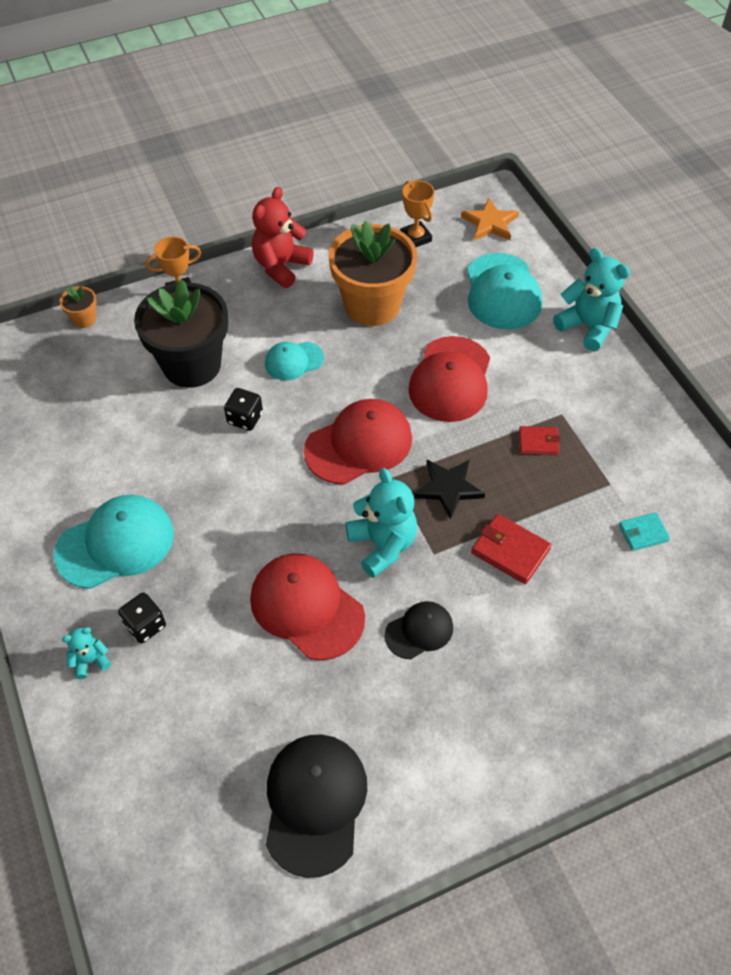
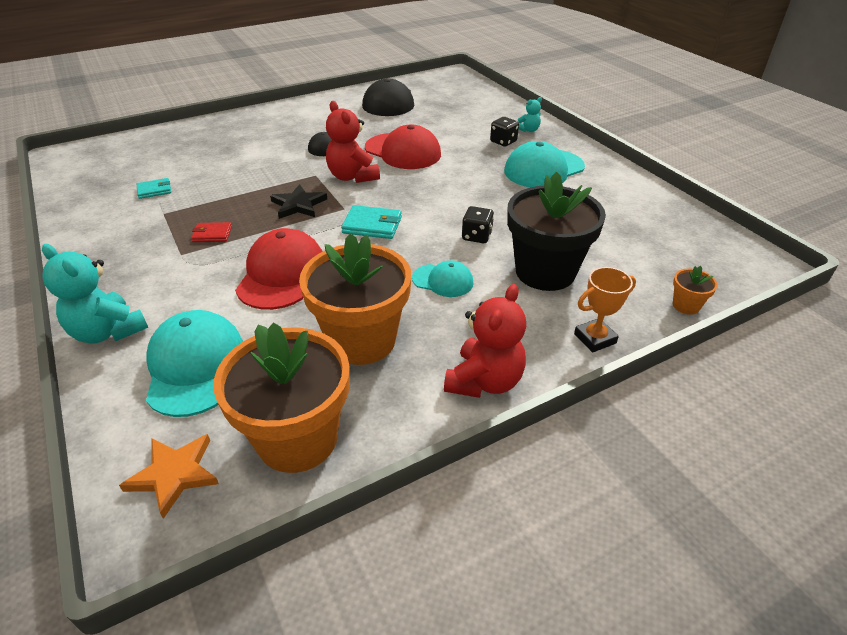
camera: 175 degrees right, 15 degrees down
turquoise cap [265,341,324,380] -> turquoise cap turned 45 degrees clockwise [412,261,474,297]
red cap [304,399,412,484] -> turquoise wallet [341,205,402,239]
turquoise teddy bear [345,468,417,578] -> red teddy bear [326,101,380,183]
orange trophy [400,180,435,247] -> orange flower pot [213,322,350,473]
red wallet [471,514,552,584] -> none

